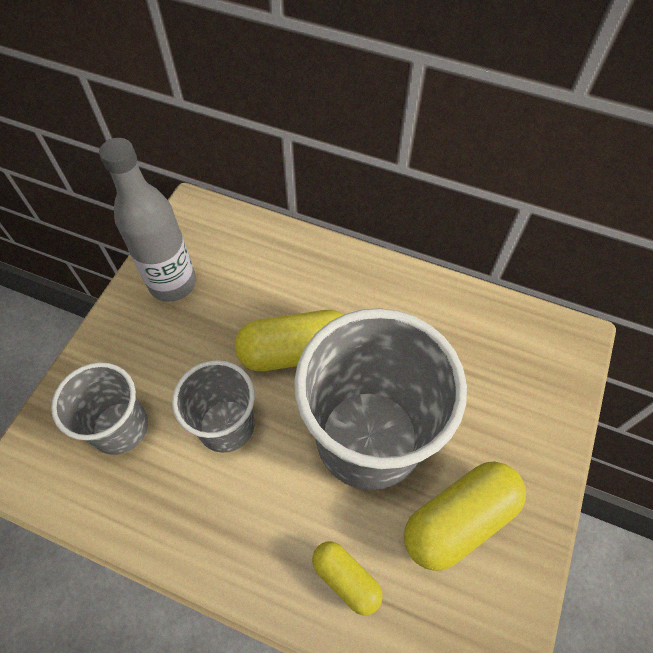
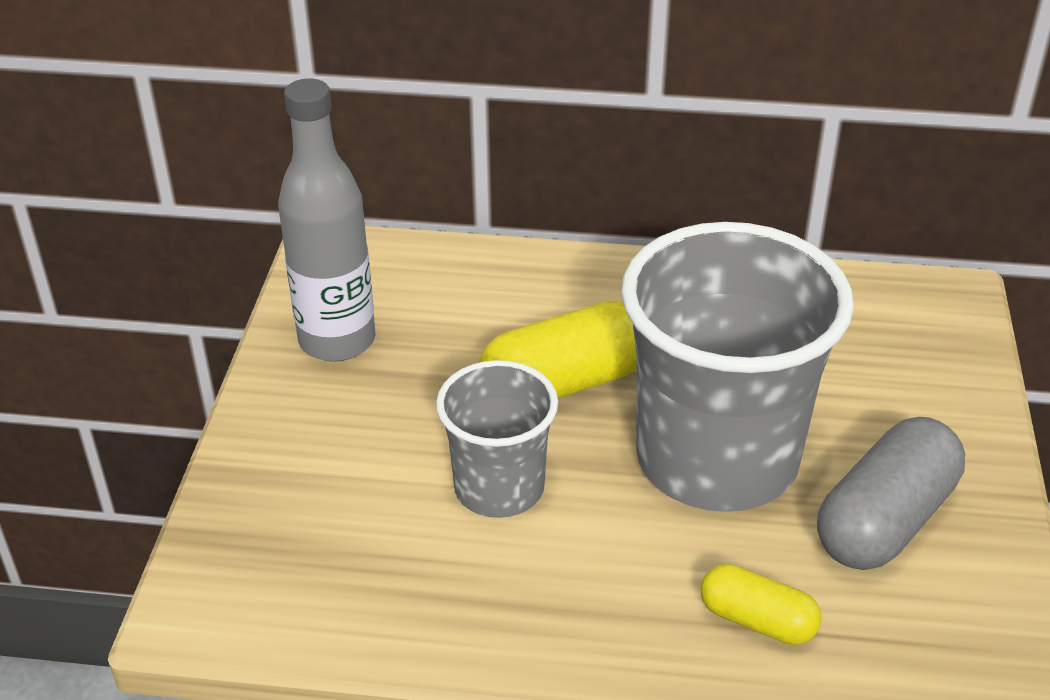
camera: 15 degrees left, 20 degrees down
grey cup [51,362,148,455] -> none
yellow capsule [404,461,526,571] -> grey capsule [817,417,965,570]

